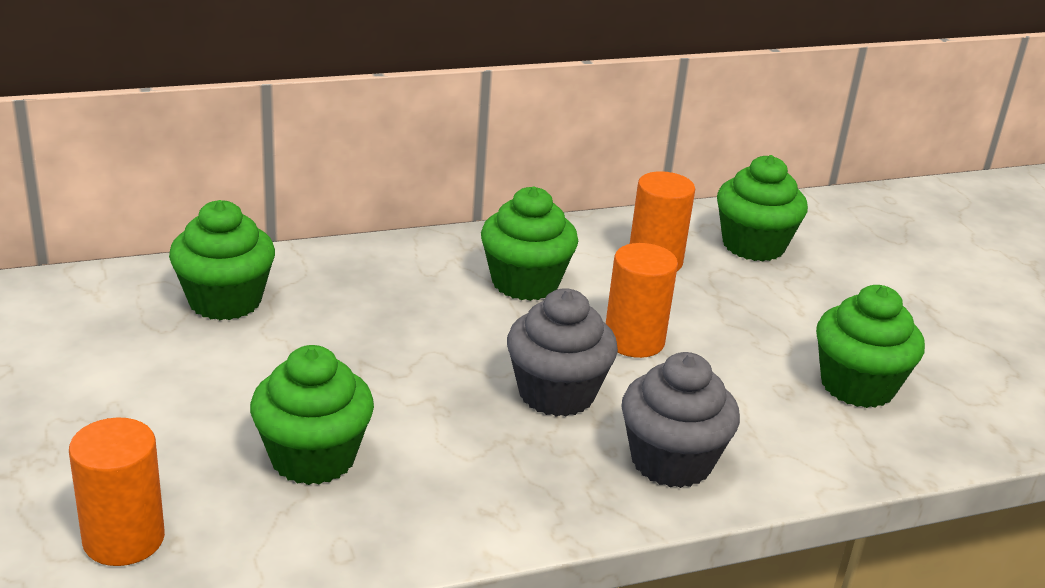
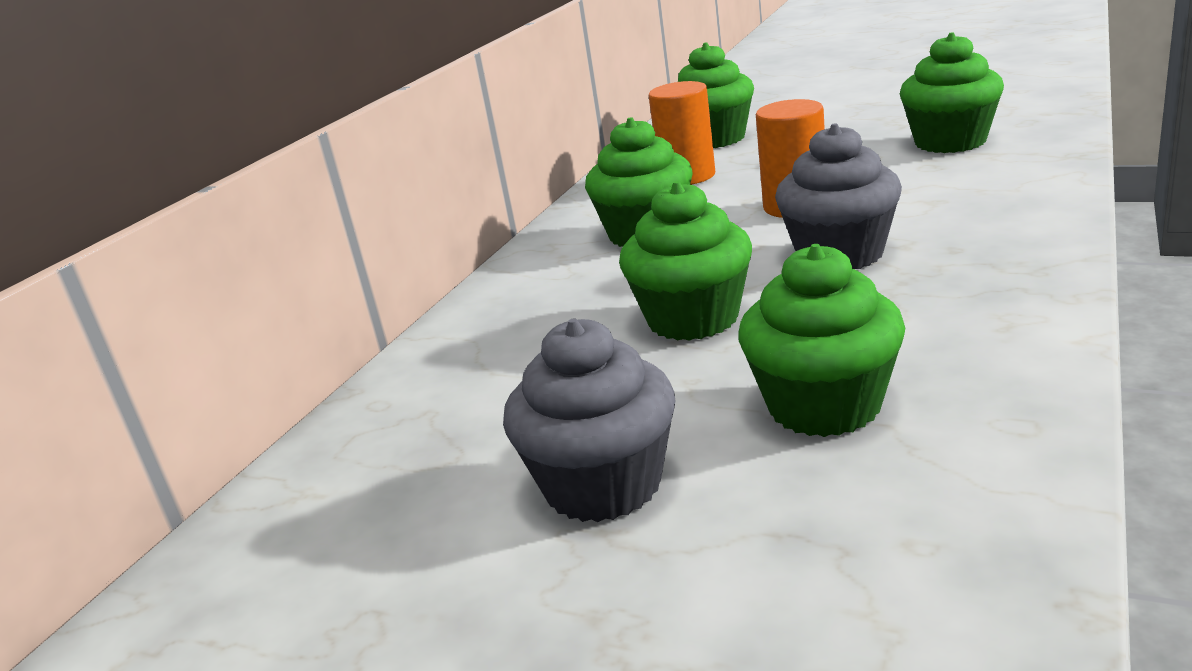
camera: 40 degrees left, 5 degrees down
orange cylinder [69,418,165,566] -> none
green cupcake [169,200,275,320] -> green cupcake moved to [619,181,752,341]
grey cupcake [622,352,740,488] -> grey cupcake moved to [503,319,676,522]

